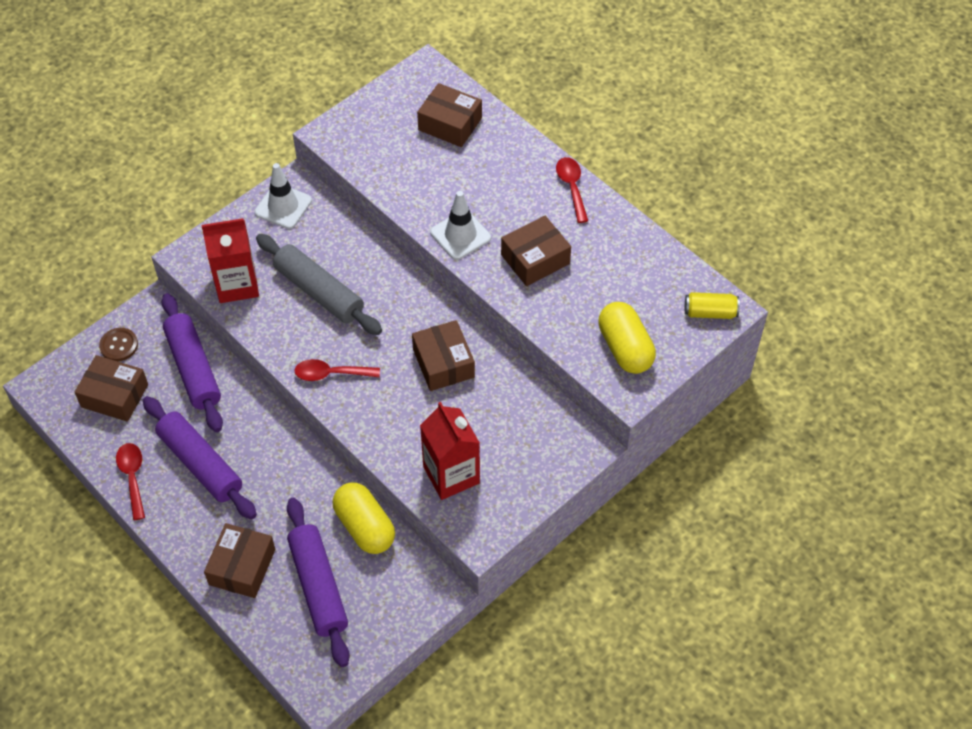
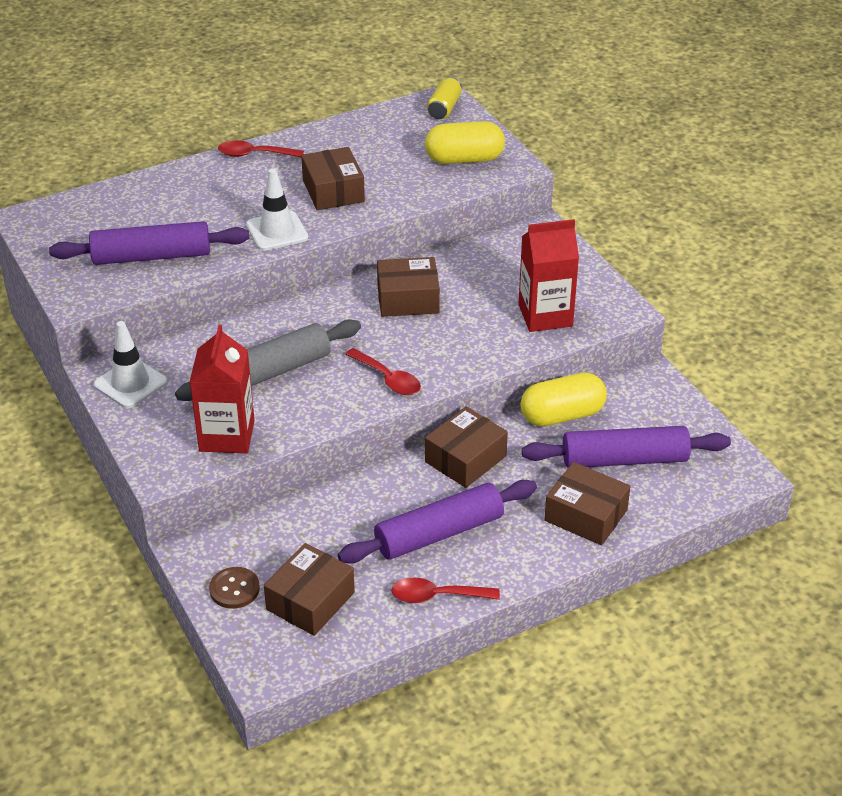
camera: 75 degrees left, 15 degrees down
purple rolling pin [162,293,223,432] -> purple rolling pin moved to [49,221,250,265]
red spoon [294,359,380,381] -> red spoon turned 60 degrees counterclockwise [345,348,421,395]
brown box [417,83,482,147] -> brown box moved to [425,406,508,488]

